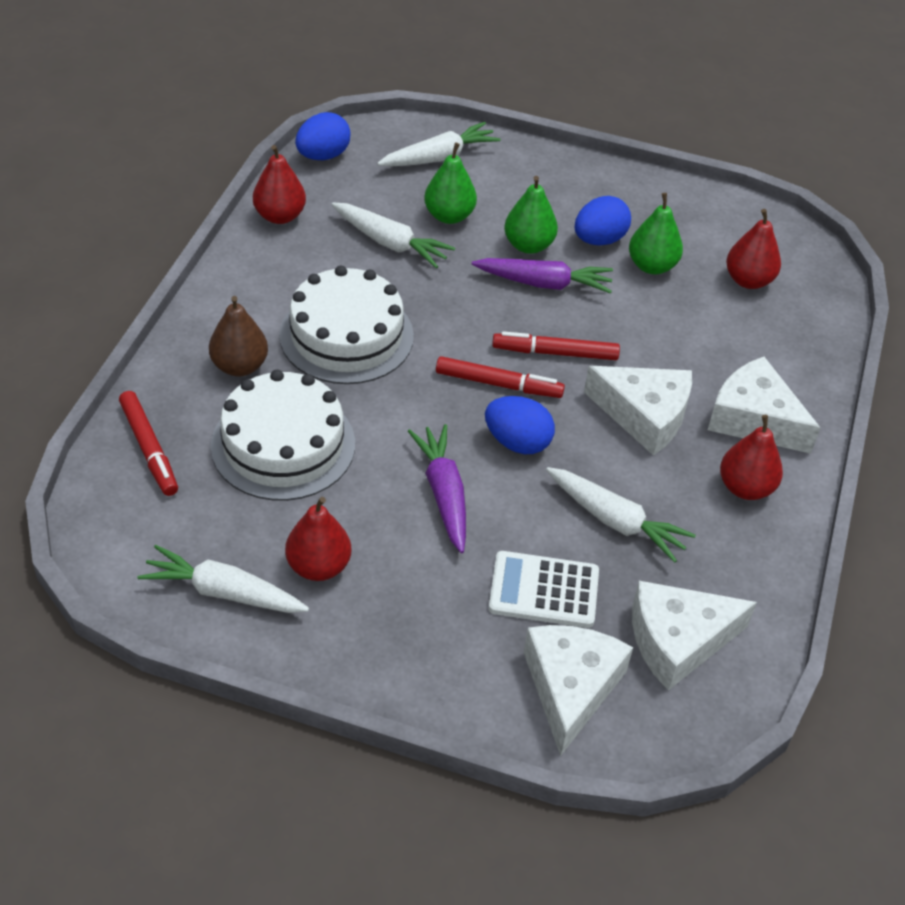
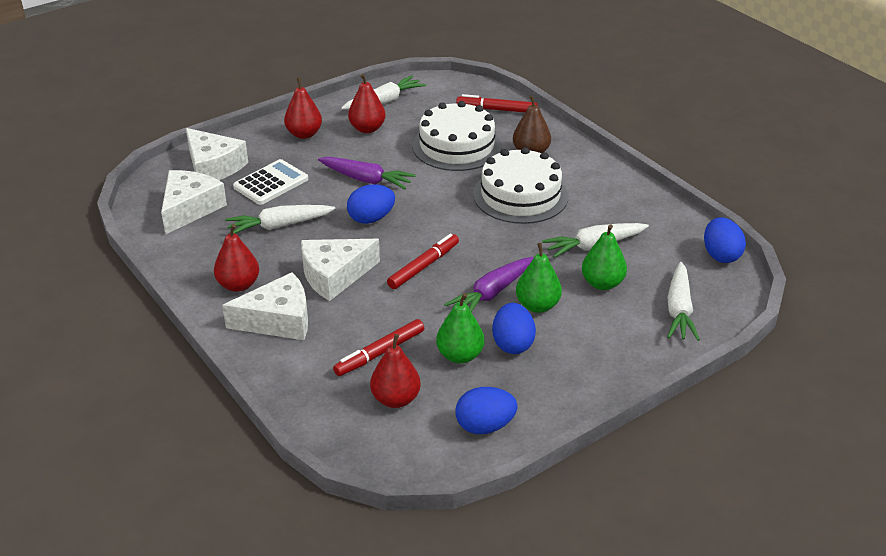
camera: 130 degrees right, 10 degrees down
red pear [253,145,306,224] -> red pear moved to [284,77,322,139]
red marker [436,356,565,398] -> red marker moved to [333,319,424,376]
none -> blue egg [455,387,517,434]

